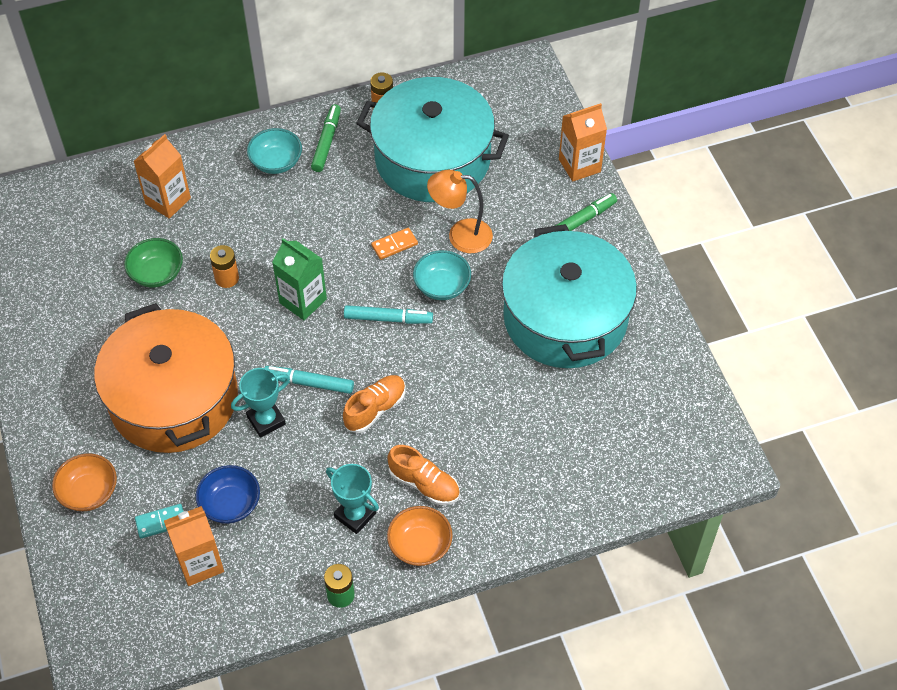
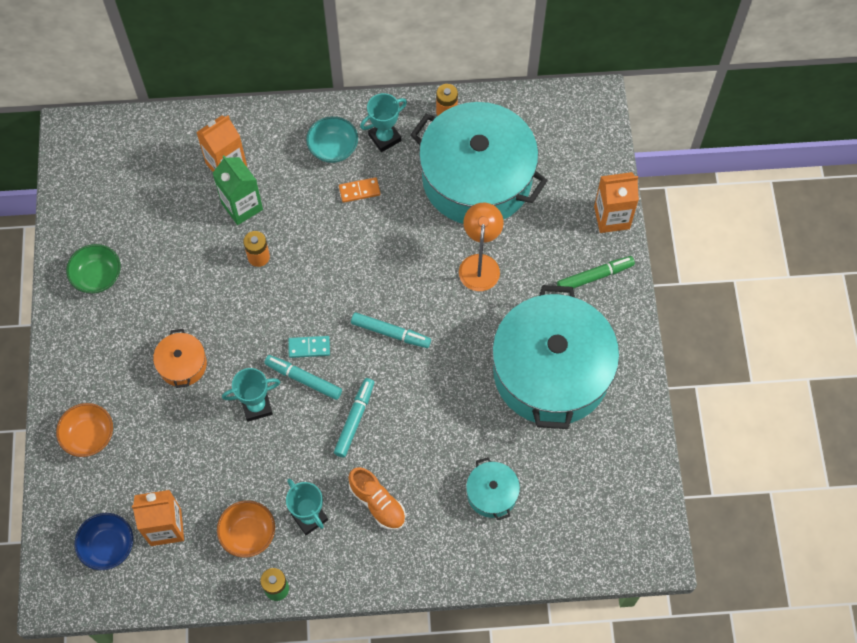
camera: 15 degrees right, 10 degrees up
orange pot [94,303,238,453] -> orange pot [153,329,207,388], size x0.42
green bowl [124,238,183,288] -> green bowl moved to [66,244,121,293]
turquoise domino [135,504,184,539] -> turquoise domino moved to [288,336,330,358]
blue bowl [196,465,260,524] -> blue bowl moved to [75,513,133,570]
green carton [272,238,327,320] -> green carton moved to [212,155,263,225]
green marker [311,104,341,172] -> turquoise trophy [360,93,407,152]
orange shoe [343,375,406,433] -> turquoise marker [334,378,374,458]
orange domino [371,228,418,260] -> orange domino moved to [339,177,380,203]
orange bowl [387,506,452,566] -> orange bowl moved to [217,500,275,558]
turquoise bowl [413,250,471,300] -> none
orange lamp [427,170,493,253] -> orange lamp turned 75 degrees clockwise [459,203,504,291]
none -> turquoise pot [466,457,520,520]

